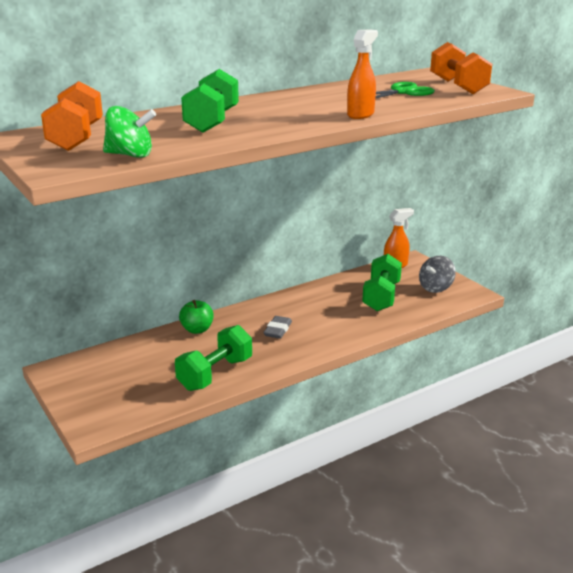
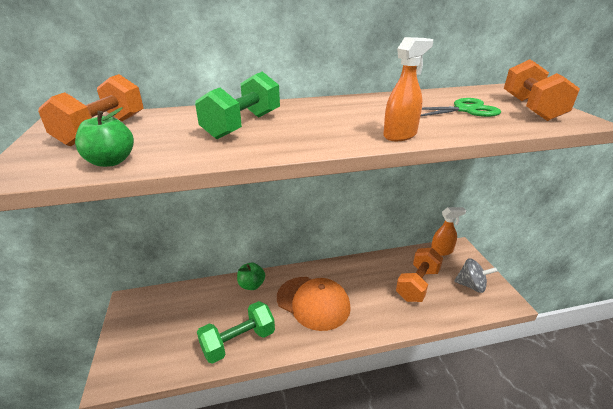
camera: 20 degrees right, 5 degrees up
green spinning top [103,106,156,158] -> green apple [75,107,134,167]
grey eraser [263,316,292,339] -> orange cap [277,277,351,331]
green dumbbell [362,254,402,311] -> orange dumbbell [396,248,443,302]
grey spinning top [419,256,456,293] -> grey spinning top turned 135 degrees counterclockwise [454,258,498,293]

